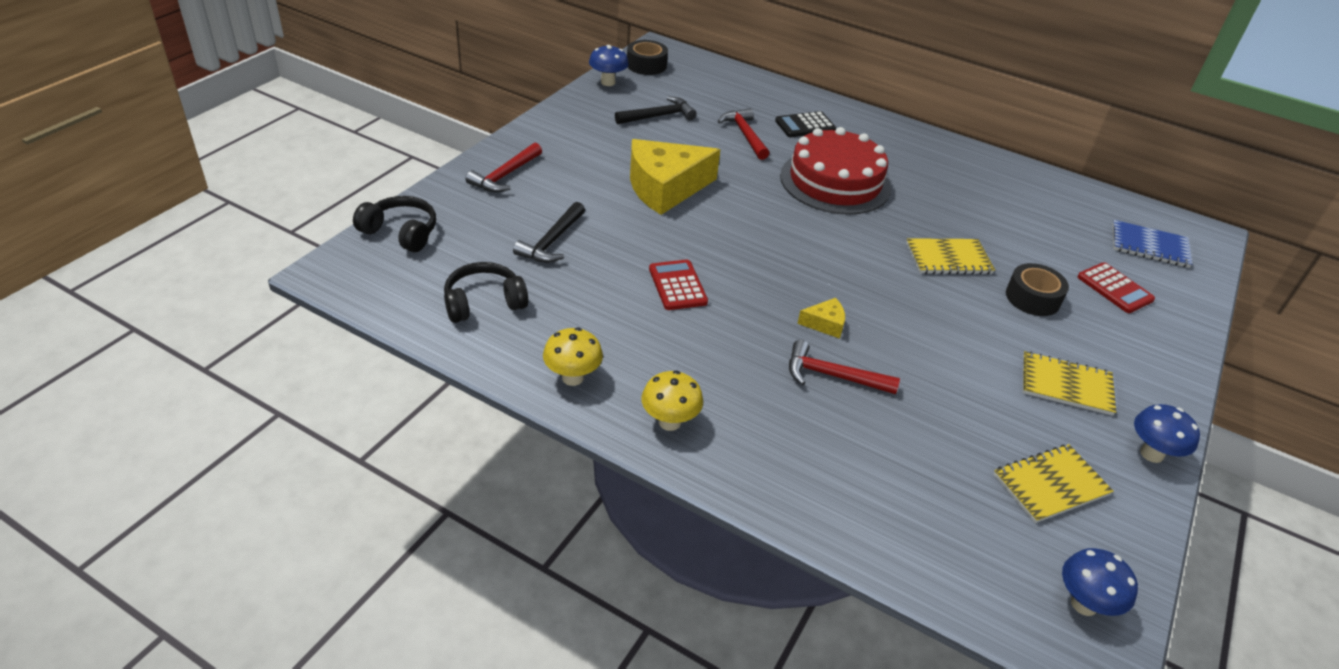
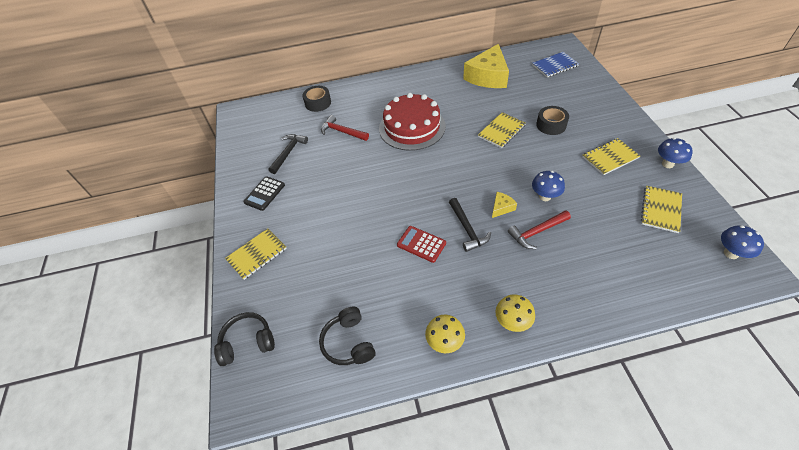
camera: 35 degrees left, 10 degrees up
black headphones [444,262,528,323] -> black headphones turned 45 degrees counterclockwise [319,307,376,365]
red hammer [465,143,542,192] -> yellow notebook [225,228,287,280]
black hammer [513,202,585,263] -> black hammer moved to [449,198,491,252]
blue mushroom [589,45,629,86] -> blue mushroom moved to [532,171,565,201]
black tape [627,40,668,75] -> black tape moved to [302,86,331,112]
yellow cheese [630,139,721,215] -> yellow cheese moved to [463,44,509,88]
black calculator [775,111,836,137] -> black calculator moved to [243,176,285,211]
red calculator [1078,262,1155,313] -> none

